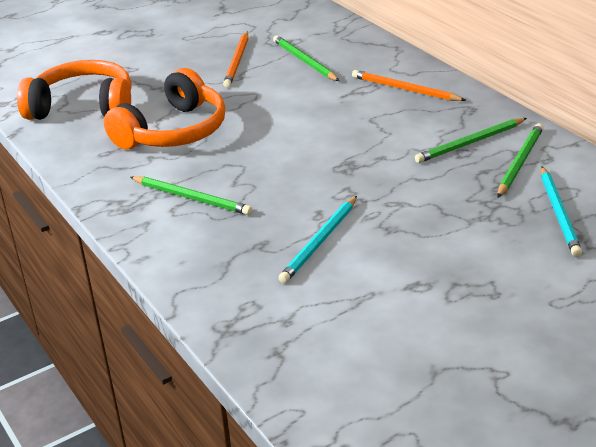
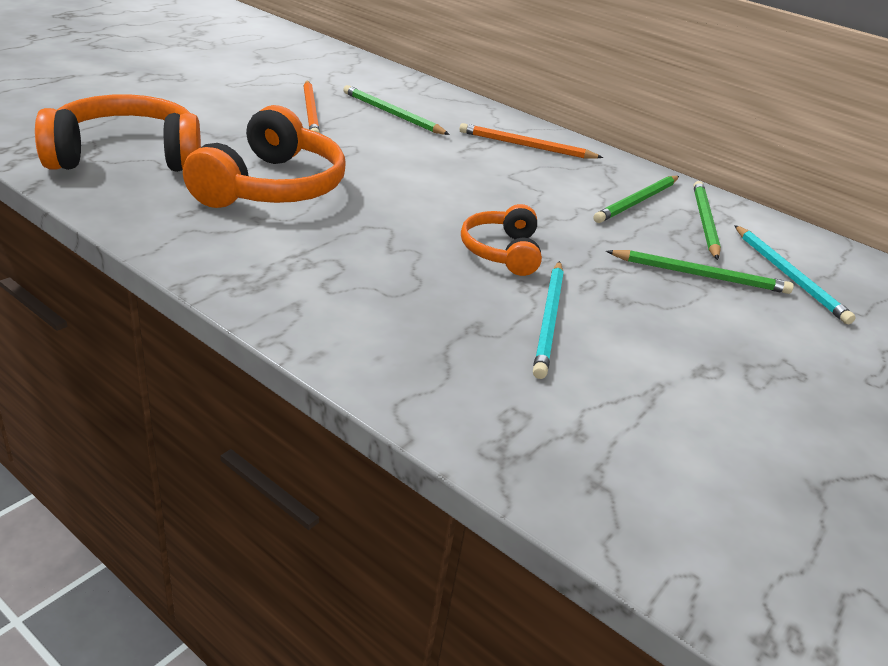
camera: 25 degrees left, 0 degrees up
green pencil [130,176,252,215] -> green pencil moved to [606,250,794,294]
none -> orange headphones [461,204,542,276]

